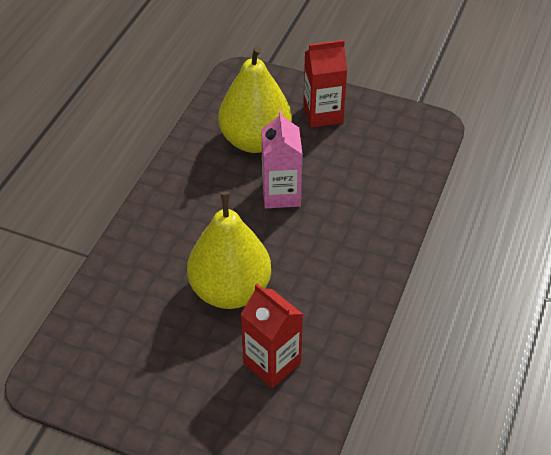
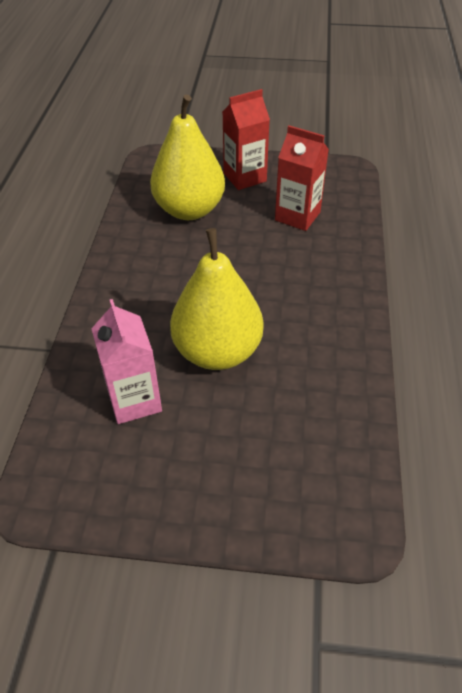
camera: 15 degrees left, 0 degrees up
red carton [241,284,303,388] -> red carton moved to [275,125,329,231]
pink carton [261,110,302,208] -> pink carton moved to [91,299,162,424]

